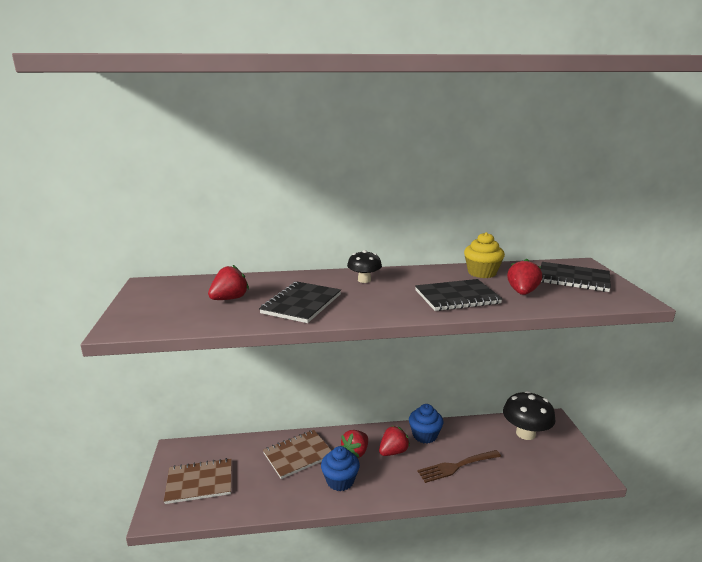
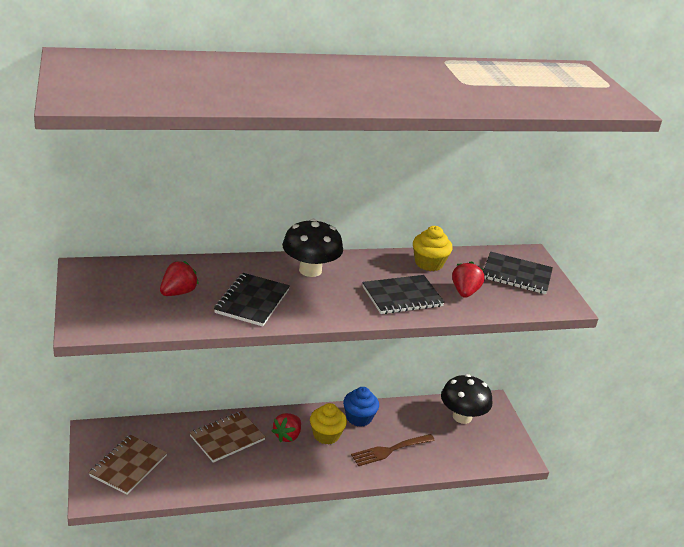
camera: 10 degrees left, 10 degrees up
brown notebook [164,458,232,504] -> brown notebook turned 45 degrees counterclockwise [89,435,167,495]
blue cupcake [321,446,360,491] -> none
black mushroom [347,250,382,283] -> black mushroom [282,219,343,277], size x1.71
red strawberry [379,426,410,456] -> yellow cupcake [310,403,347,444]

